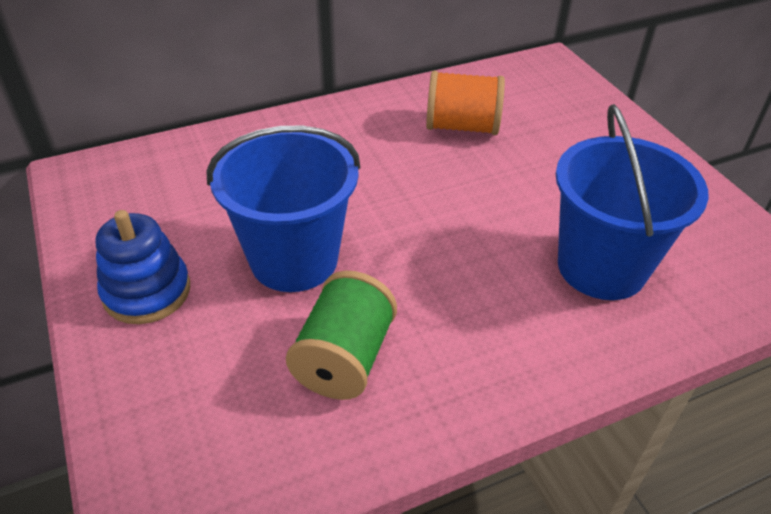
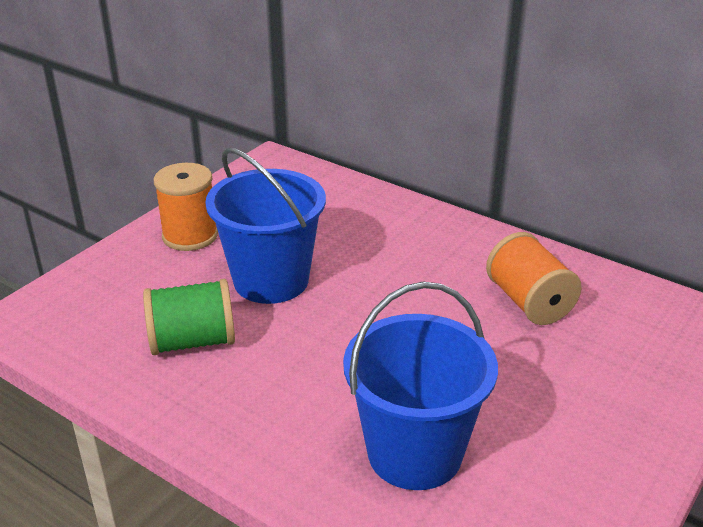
camera: 60 degrees right, 10 degrees down
blue stacking toy [95,210,190,324] -> orange spool [154,163,218,251]

